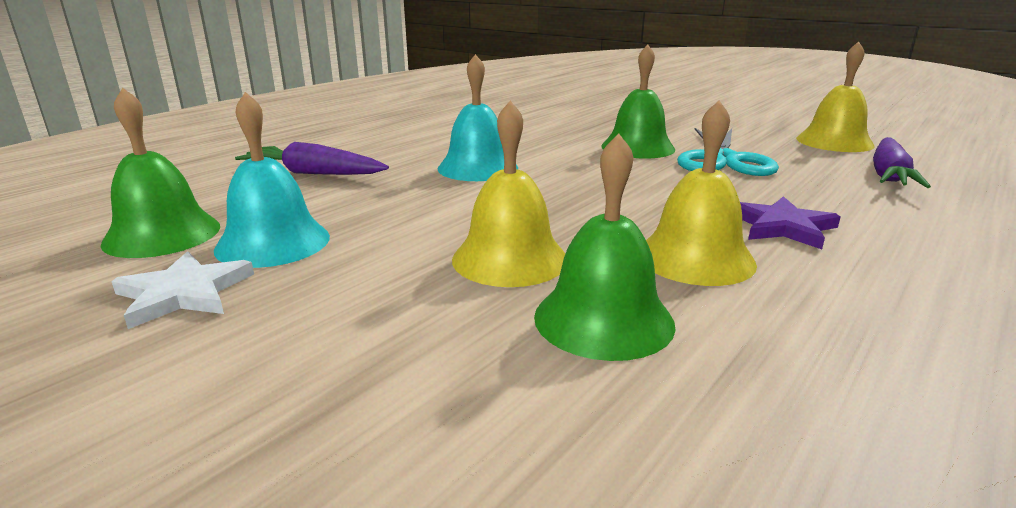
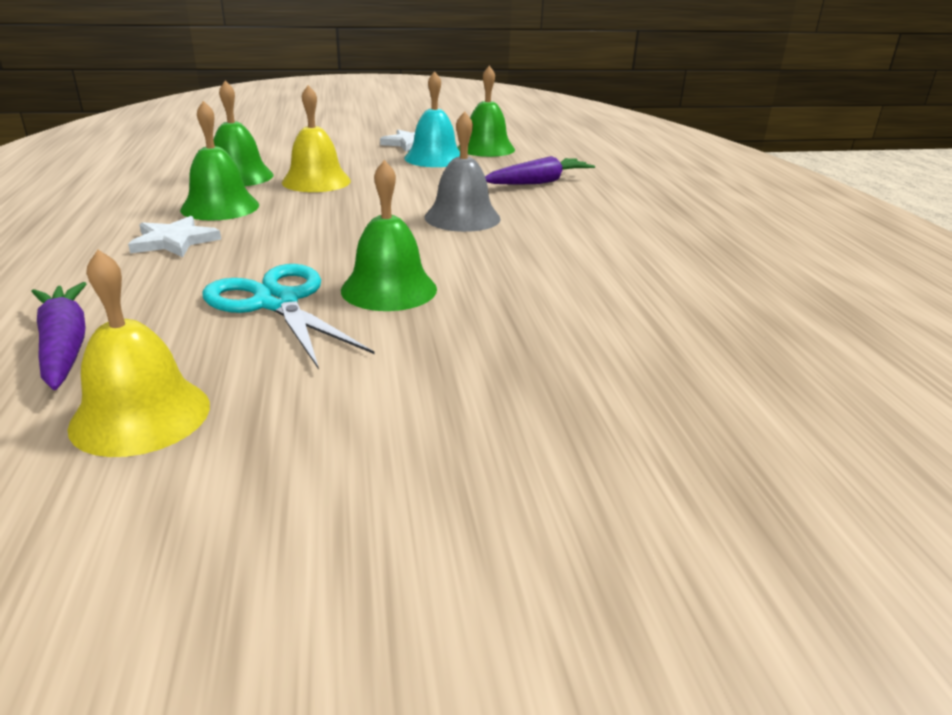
camera: 130 degrees right, 5 degrees up
turquoise bell [438,54,518,181] -> grey bell [425,111,501,232]
yellow bell [646,100,757,286] -> green bell [180,101,259,221]
purple star [740,196,841,249] -> white star [128,216,221,257]

